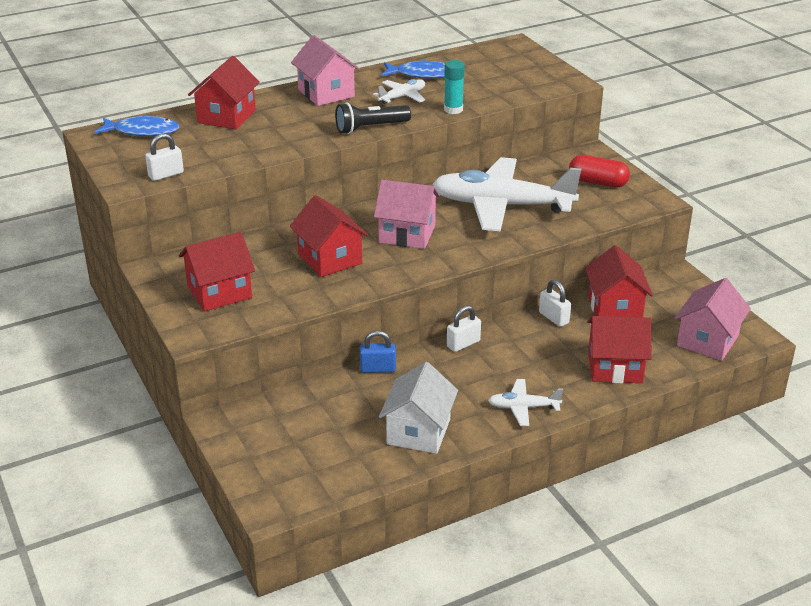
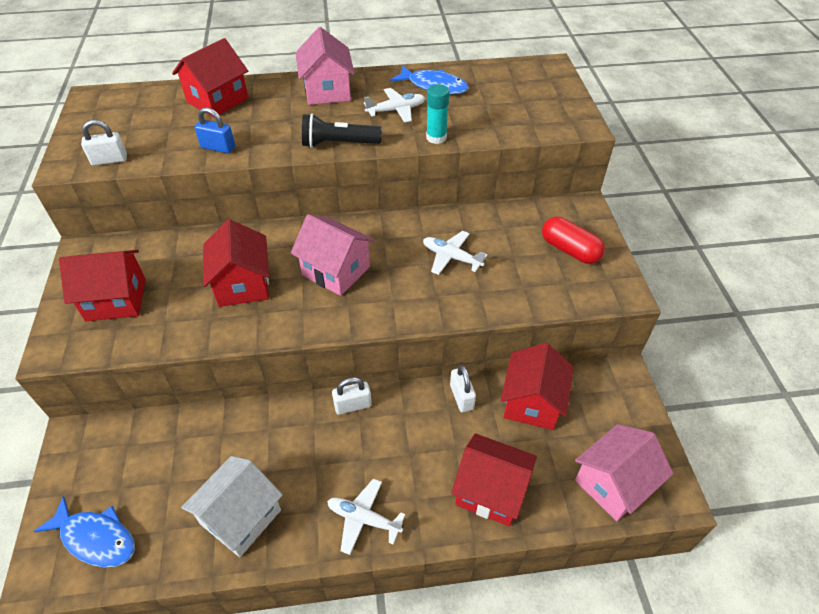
camera: 20 degrees right, 15 degrees up
blue fish [94,115,179,136] -> blue fish moved to [34,496,135,567]
blue padlock [360,331,396,373] -> blue padlock moved to [194,107,235,153]
white plane [432,157,581,232] -> white plane [423,231,487,275], size x0.44

